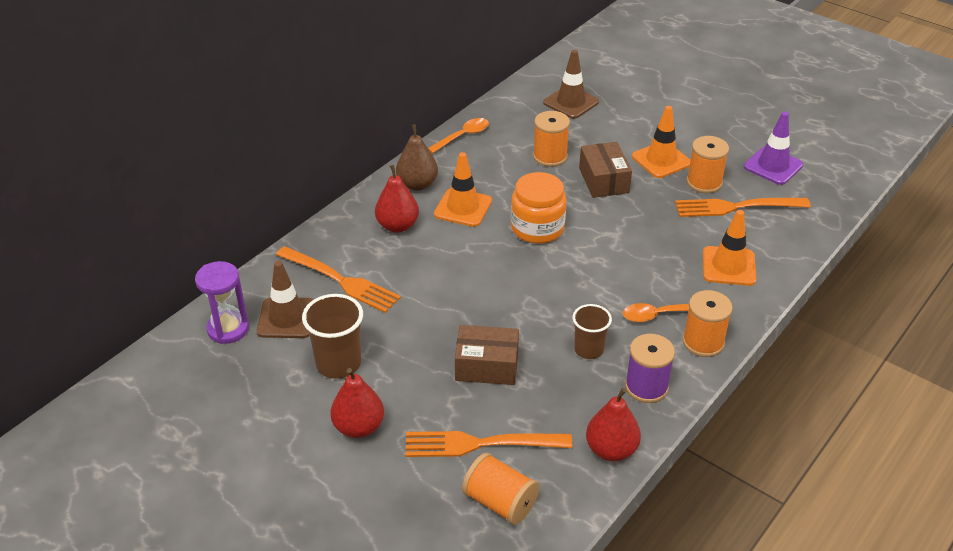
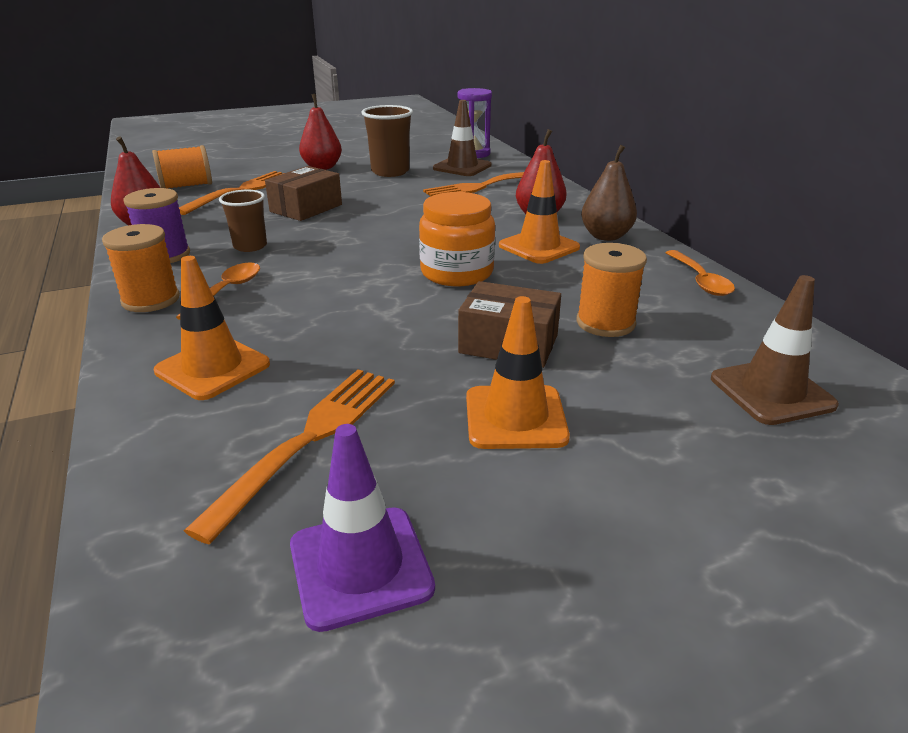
camera: 120 degrees right, 10 degrees down
orange spool [687,136,729,193] -> none

